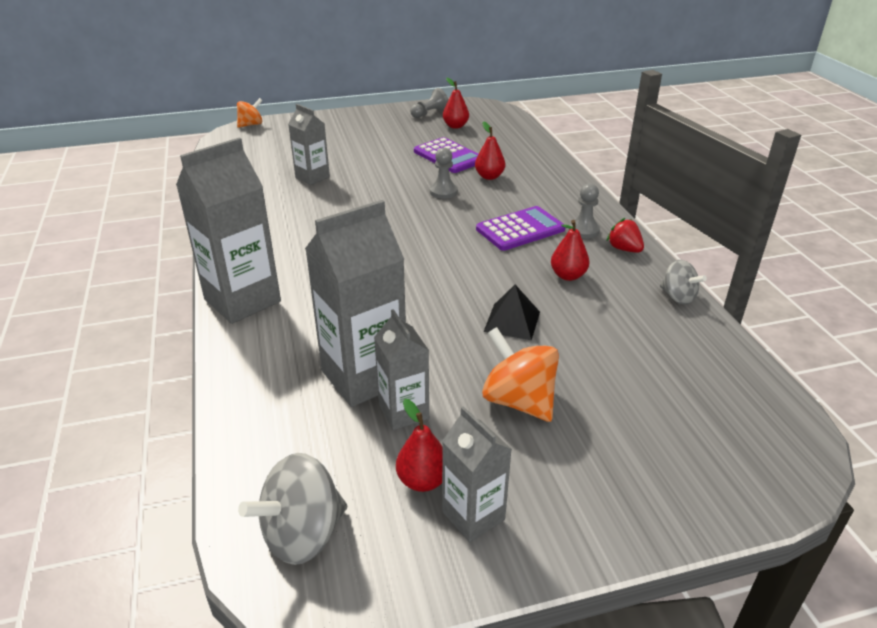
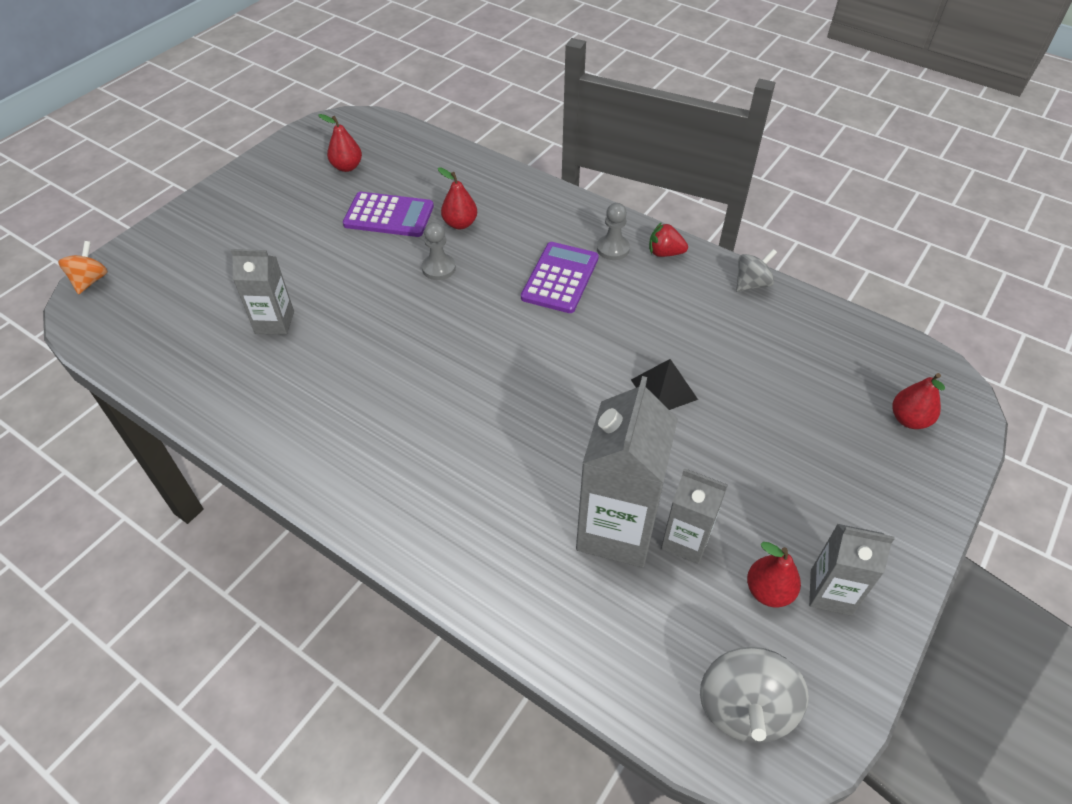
camera: 40 degrees left, 15 degrees up
grey carton [176,137,281,324] -> none
grey pawn [410,88,448,118] -> none
orange spinning top [482,327,559,422] -> none
red pear [551,220,590,281] -> red pear moved to [892,373,945,429]
grey spinning top [660,260,707,304] -> grey spinning top turned 45 degrees counterclockwise [736,249,777,292]

